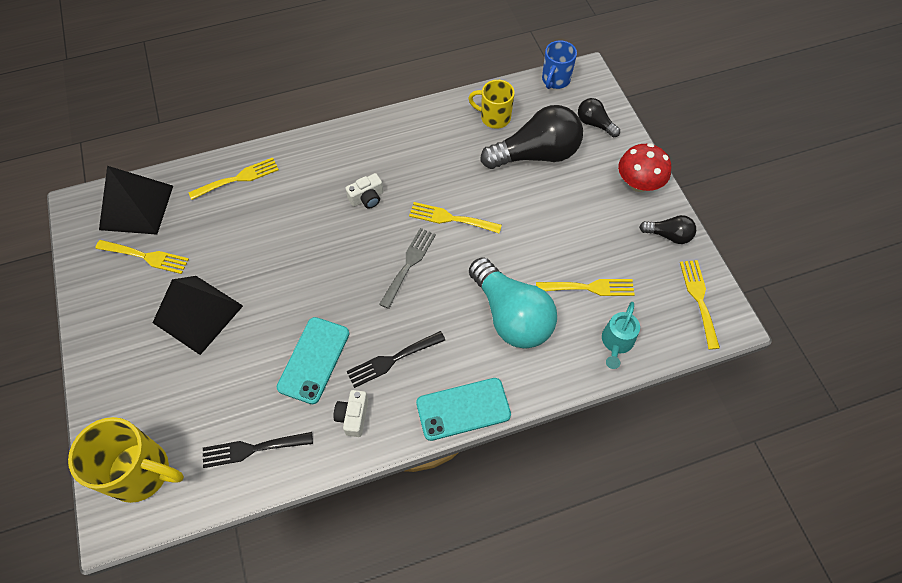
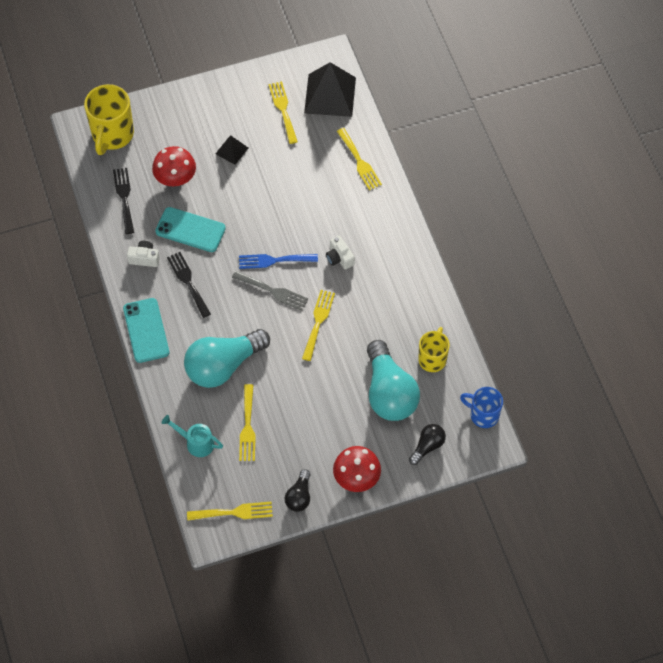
camera: 90 degrees right, 0 degrees up
yellow fork [95,240,189,274] -> yellow fork turned 150 degrees clockwise [269,81,298,144]
black pyramid [152,276,243,355] -> black pyramid [215,135,248,165], size x0.50
black light bulb [480,105,583,169] -> turquoise light bulb [367,340,420,421]
none -> red mushroom [152,146,196,186]
none -> blue fork [239,254,318,269]

